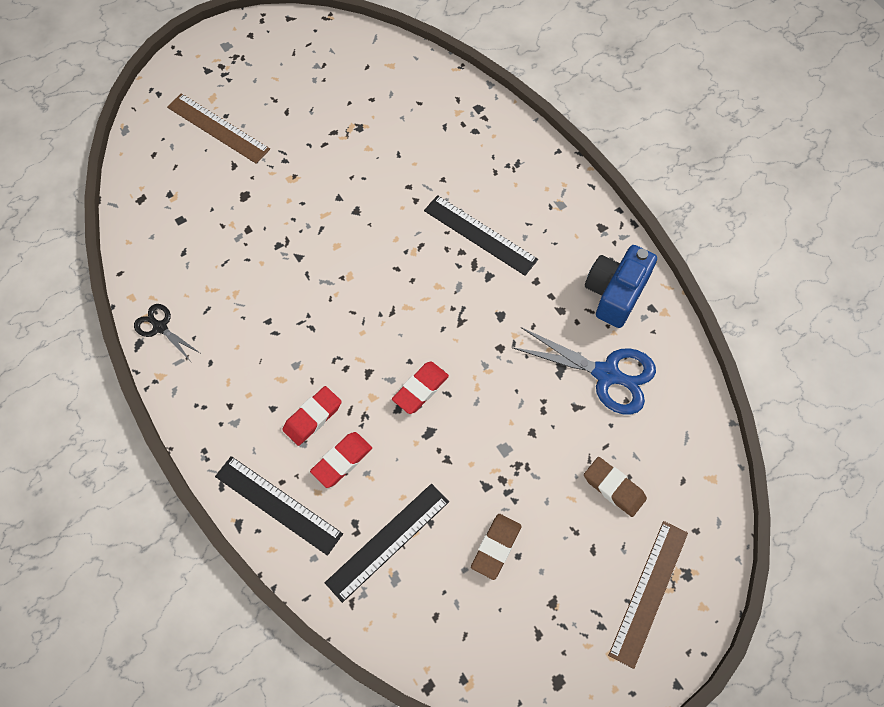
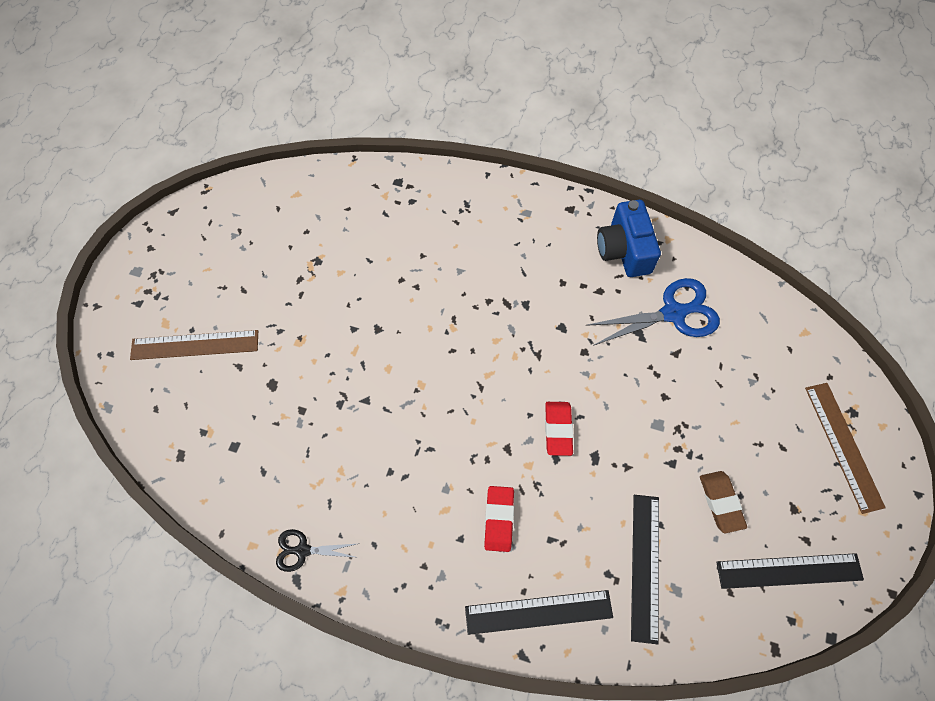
camera: 40 degrees left, 0 degrees up
red eraser [310,432,372,488] -> none
black ruler [424,195,538,276] -> black ruler moved to [717,553,864,589]
brown eraser [584,457,647,517] -> none

